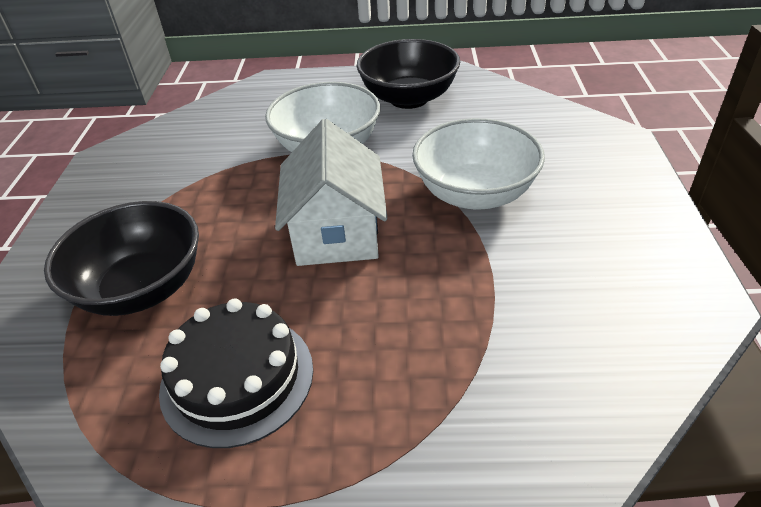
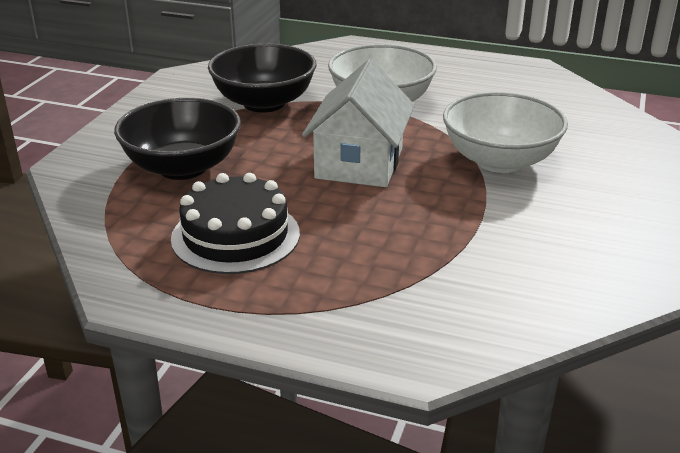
camera: 15 degrees right, 10 degrees down
black bowl [357,39,460,109] -> black bowl moved to [208,44,317,113]

